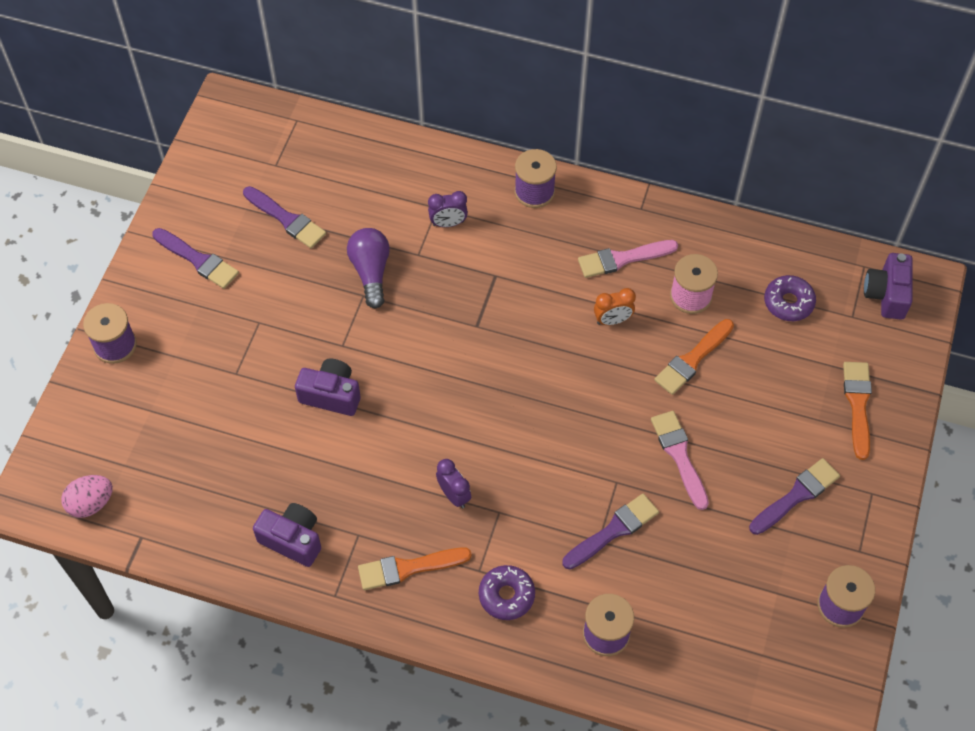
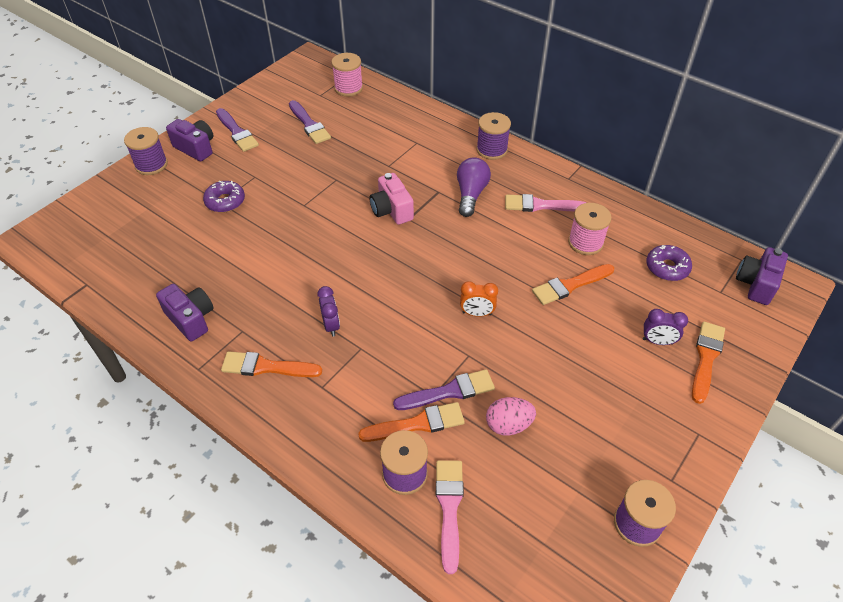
camera: 20 degrees right, 10 degrees down
pink egg [61,475,113,518] -> pink egg moved to [486,397,536,436]
purple camera [295,359,361,416] -> purple camera moved to [166,119,214,161]
purple light bulb [347,228,390,308] -> purple light bulb moved to [457,158,491,217]
purple clock [428,191,468,227] -> purple clock moved to [643,309,688,345]
purple donut [479,565,535,620] -> purple donut moved to [203,181,245,213]
orange clock [594,288,636,325] -> orange clock moved to [460,281,498,317]
pink brush [651,411,709,510] -> pink brush moved to [436,460,464,574]
purple brush [749,458,840,535] -> none
none -> pink spool [331,53,363,97]
none -> orange brush [358,402,465,442]
none -> pink camera [369,173,414,225]

